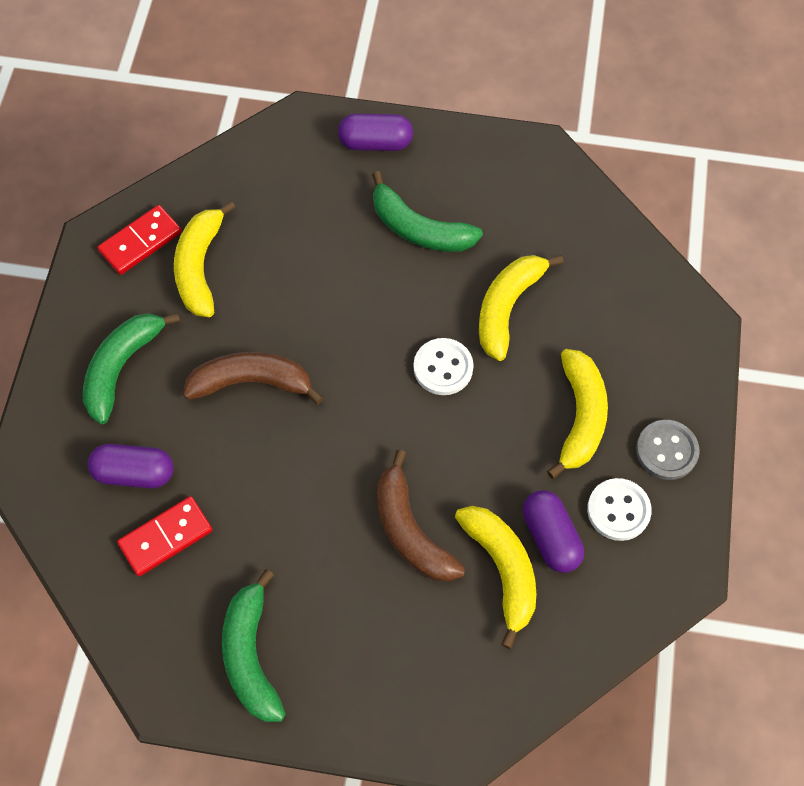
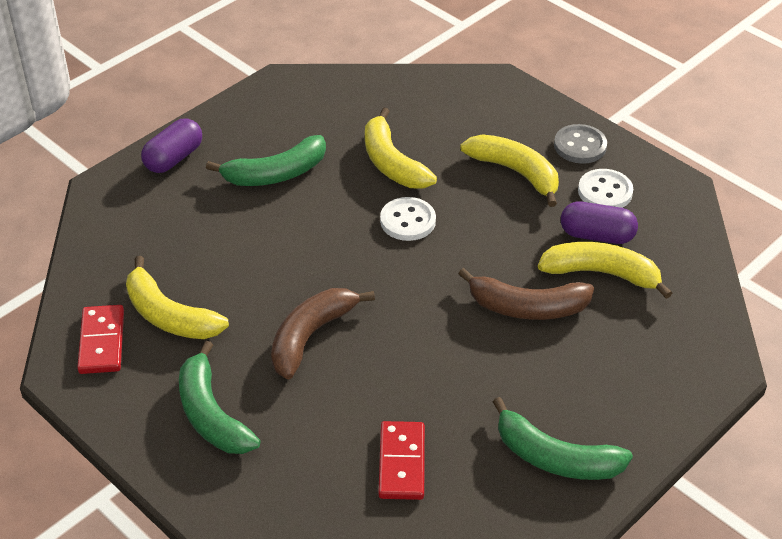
camera: 55 degrees left, 20 degrees down
purple capsule [87,444,174,489] -> none

